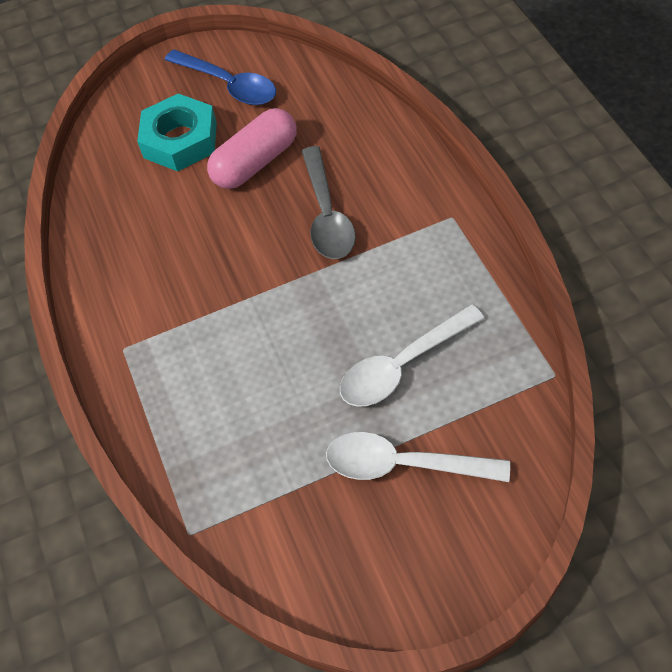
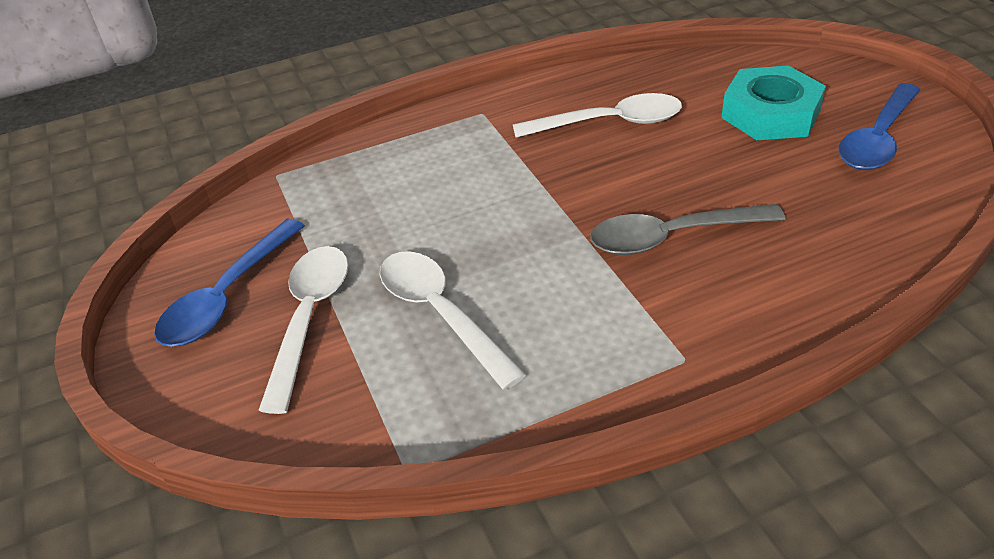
camera: 85 degrees right, 15 degrees down
pink capsule [207,108,296,189] -> none
none -> blue spoon [154,219,305,347]
none -> white spoon [513,93,682,138]

